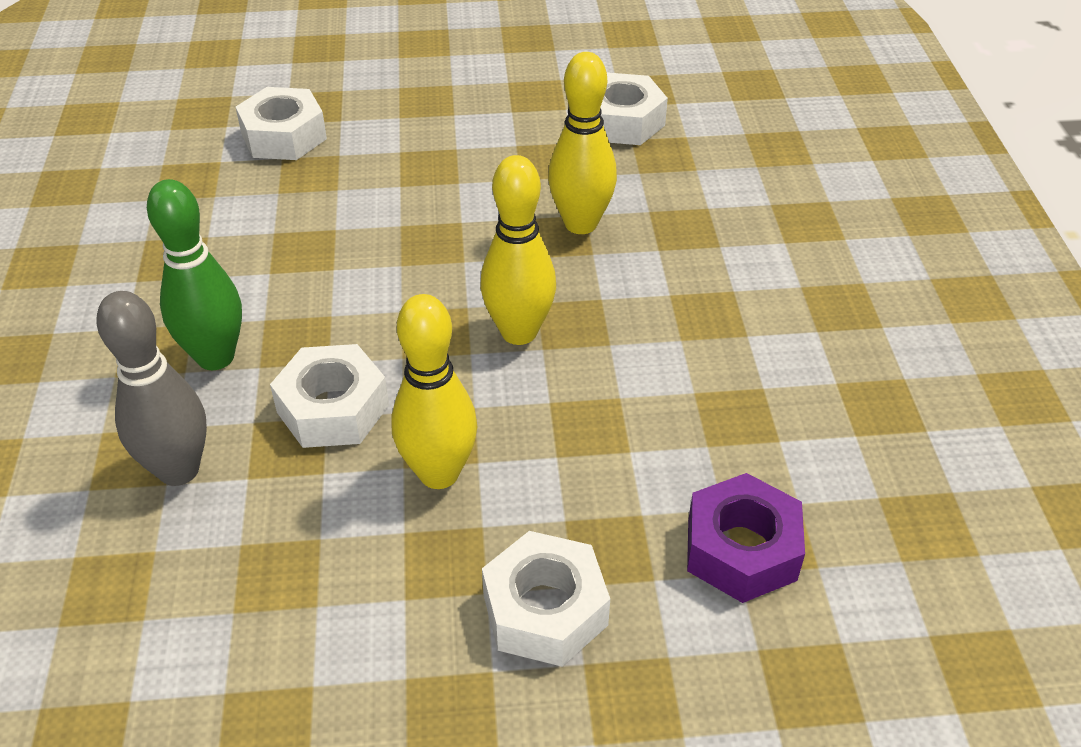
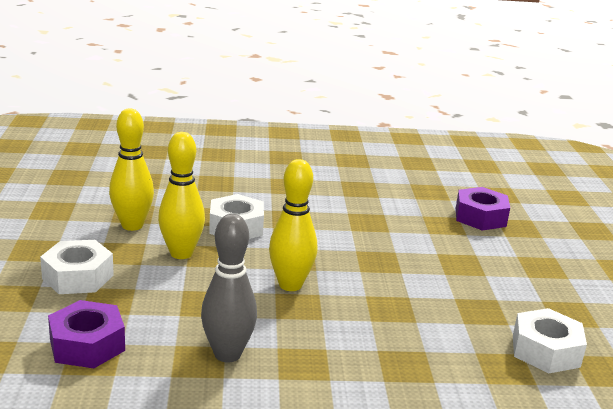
camera: 90 degrees right, 20 degrees down
grey bowling pin [96,291,207,486] -> grey bowling pin moved to [201,214,257,363]
green bowling pin [147,179,242,370] -> none
white nut [236,87,327,160] -> purple nut [456,187,510,231]
yellow bowling pin [548,52,617,234] -> yellow bowling pin moved to [109,109,154,231]

